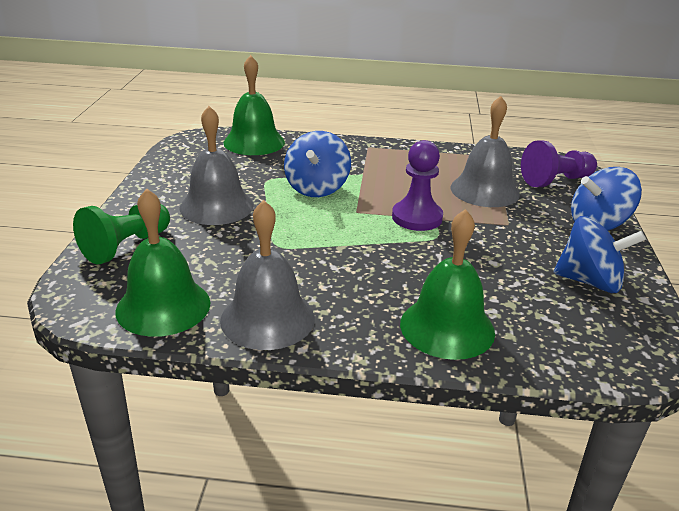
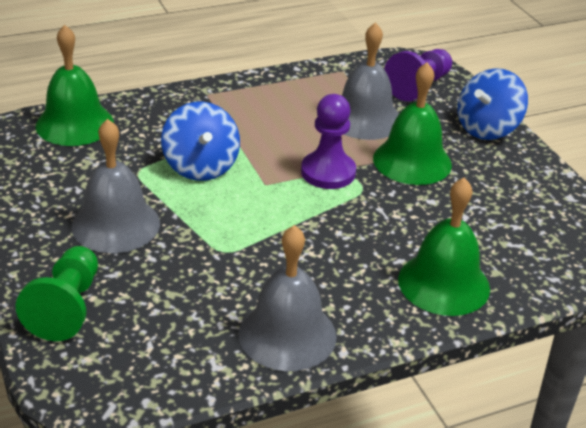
camera: 30 degrees left, 5 degrees up
green bell [115,188,211,337] -> green bell moved to [373,63,452,185]
blue spinning top [553,216,646,293] -> none

